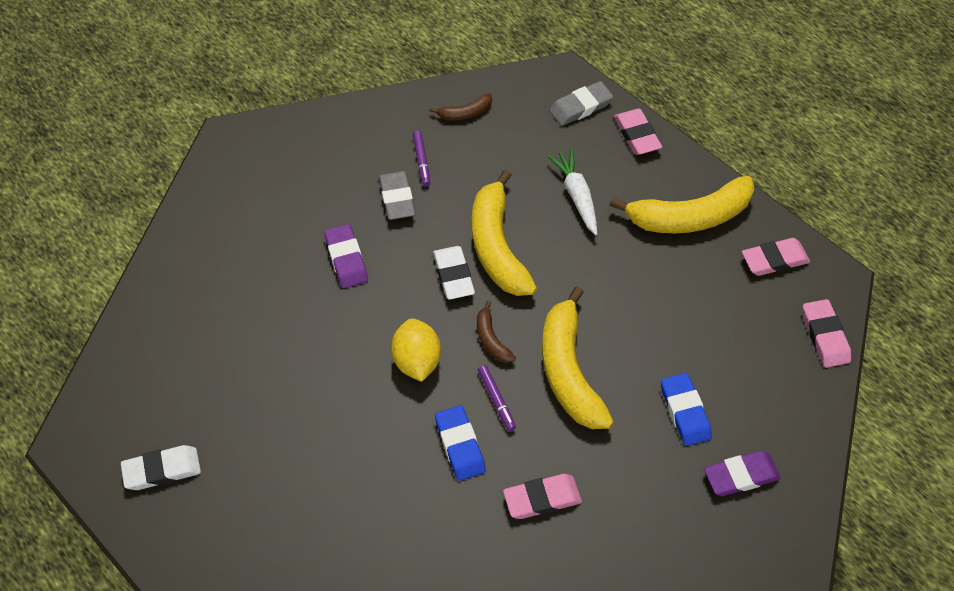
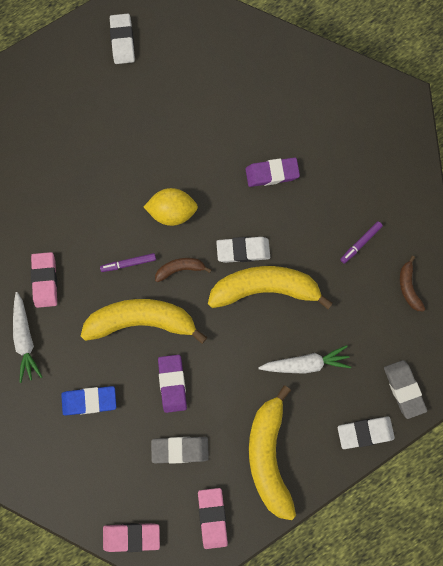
camera: 100 degrees right, 20 degrees up
grey eraser [379,171,415,220] -> grey eraser moved to [151,437,209,464]
purple marker [413,131,430,186] -> purple marker turned 45 degrees counterclockwise [340,221,383,264]
blue eraser [435,405,486,481] -> none
pink eraser [614,109,662,155] -> white eraser [338,416,395,449]
purple eraser [704,451,781,496] -> purple eraser moved to [158,355,187,413]
none -> white carrot [13,292,42,383]

